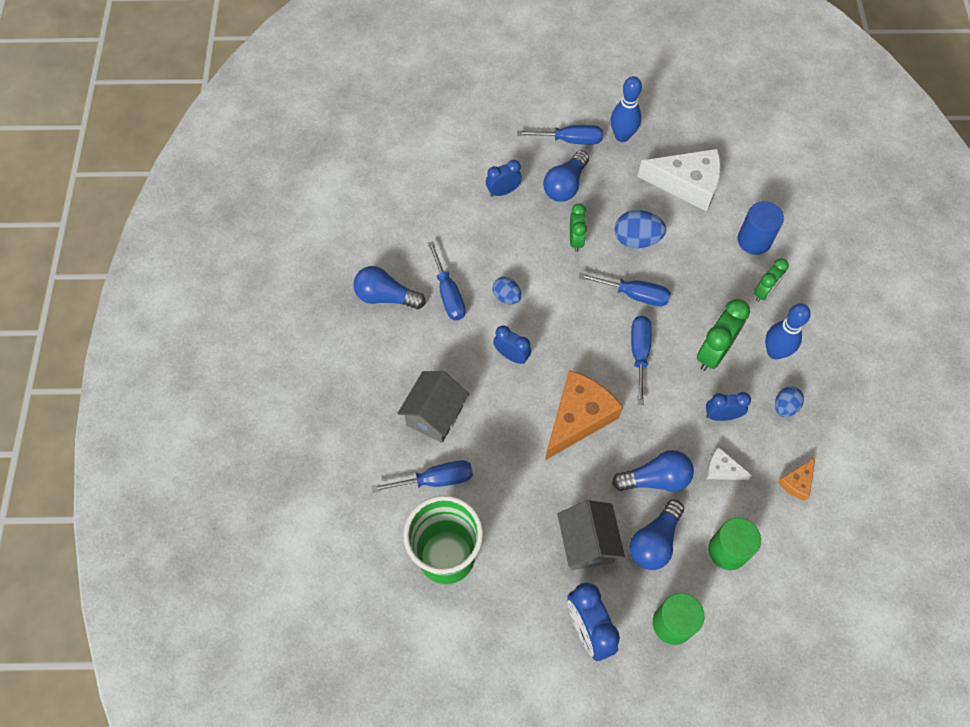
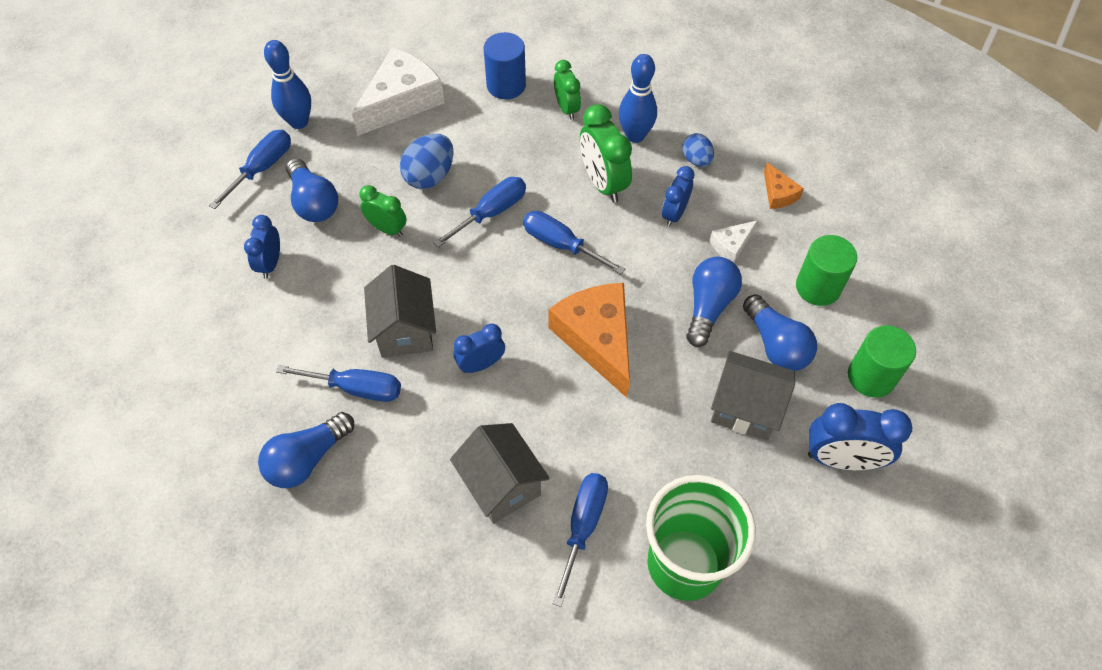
camera: 60 degrees left, 5 degrees down
blue egg [493,277,521,304] -> grey house [364,265,436,358]

